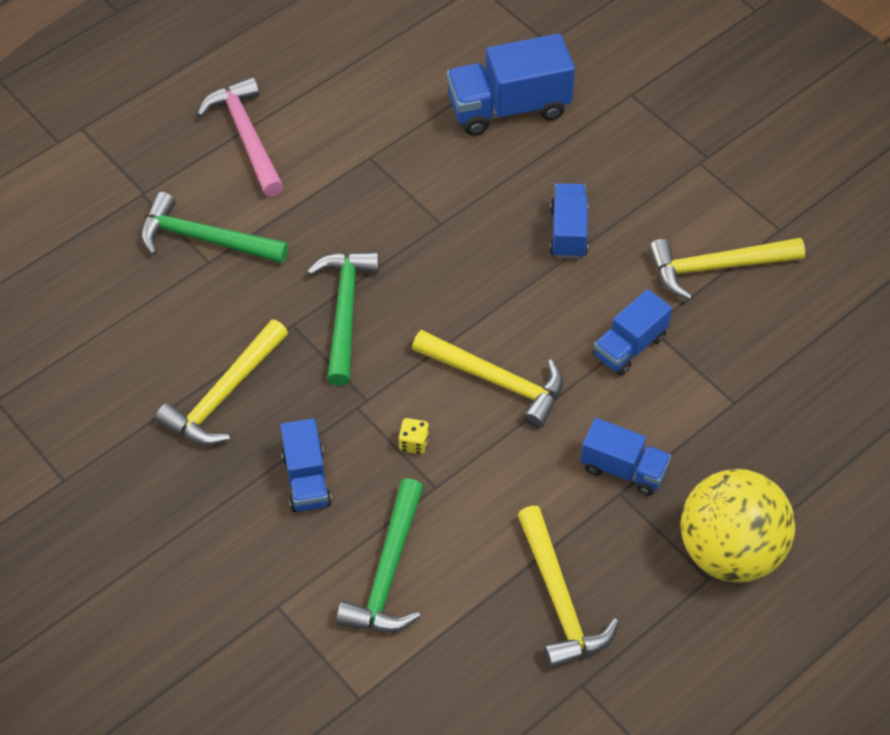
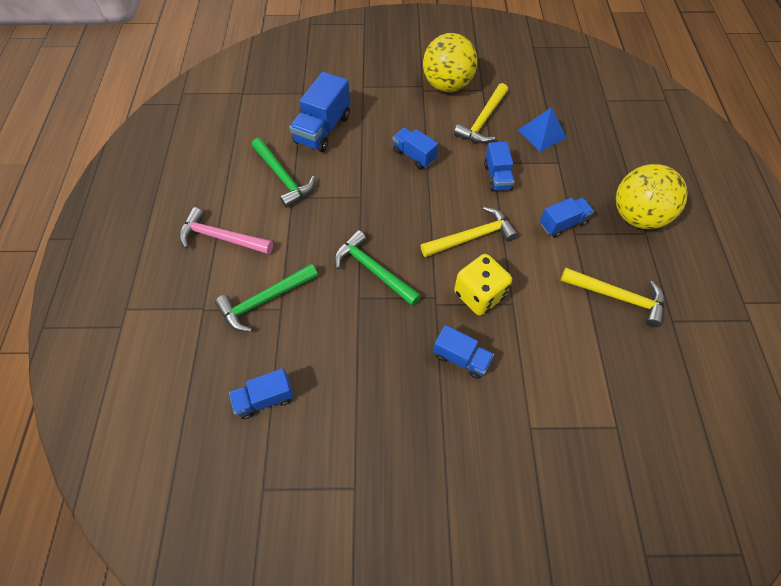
camera: 50 degrees left, 5 degrees up
yellow hammer [155,319,288,445] -> none
green hammer [336,478,423,632] -> green hammer moved to [252,138,315,208]
yellow dice [398,418,429,454] -> yellow dice [454,254,512,315], size x2.42
none -> blue truck [229,368,294,419]
none -> yellow ball [423,33,477,92]
none -> blue pyramid [518,107,567,152]

